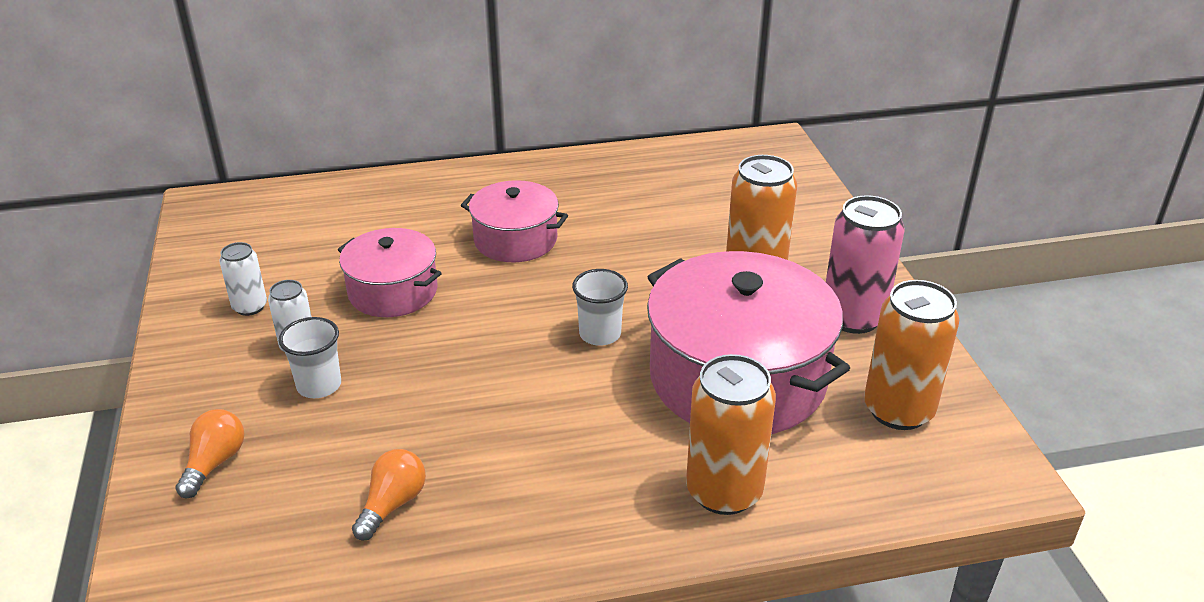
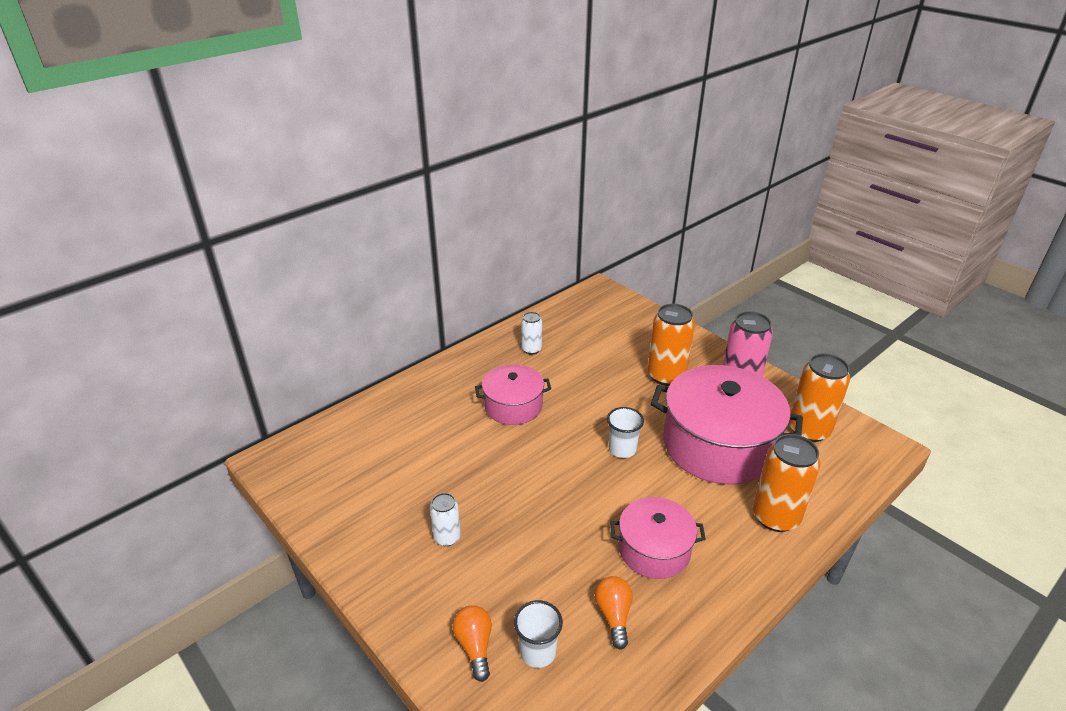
camera: 30 degrees left, 0 degrees up
white can [220,242,267,316] -> white can moved to [521,312,542,355]
white cup [279,317,341,398] -> white cup moved to [514,600,563,668]
pink pot [338,228,442,317] -> pink pot moved to [610,497,706,579]

